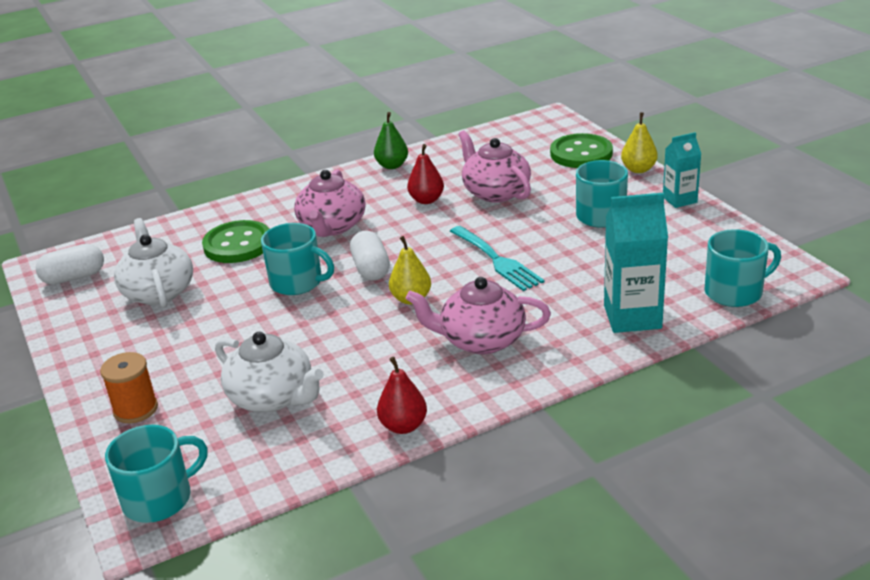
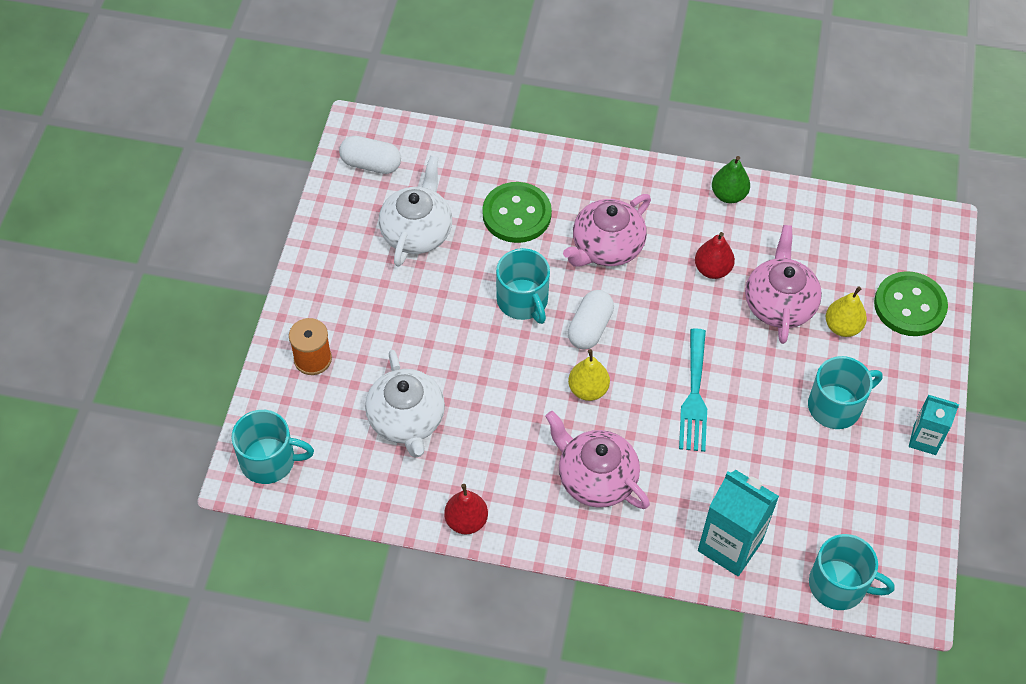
camera: 35 degrees right, 25 degrees up
yellow pear [621,112,658,173] -> yellow pear moved to [826,286,867,337]

